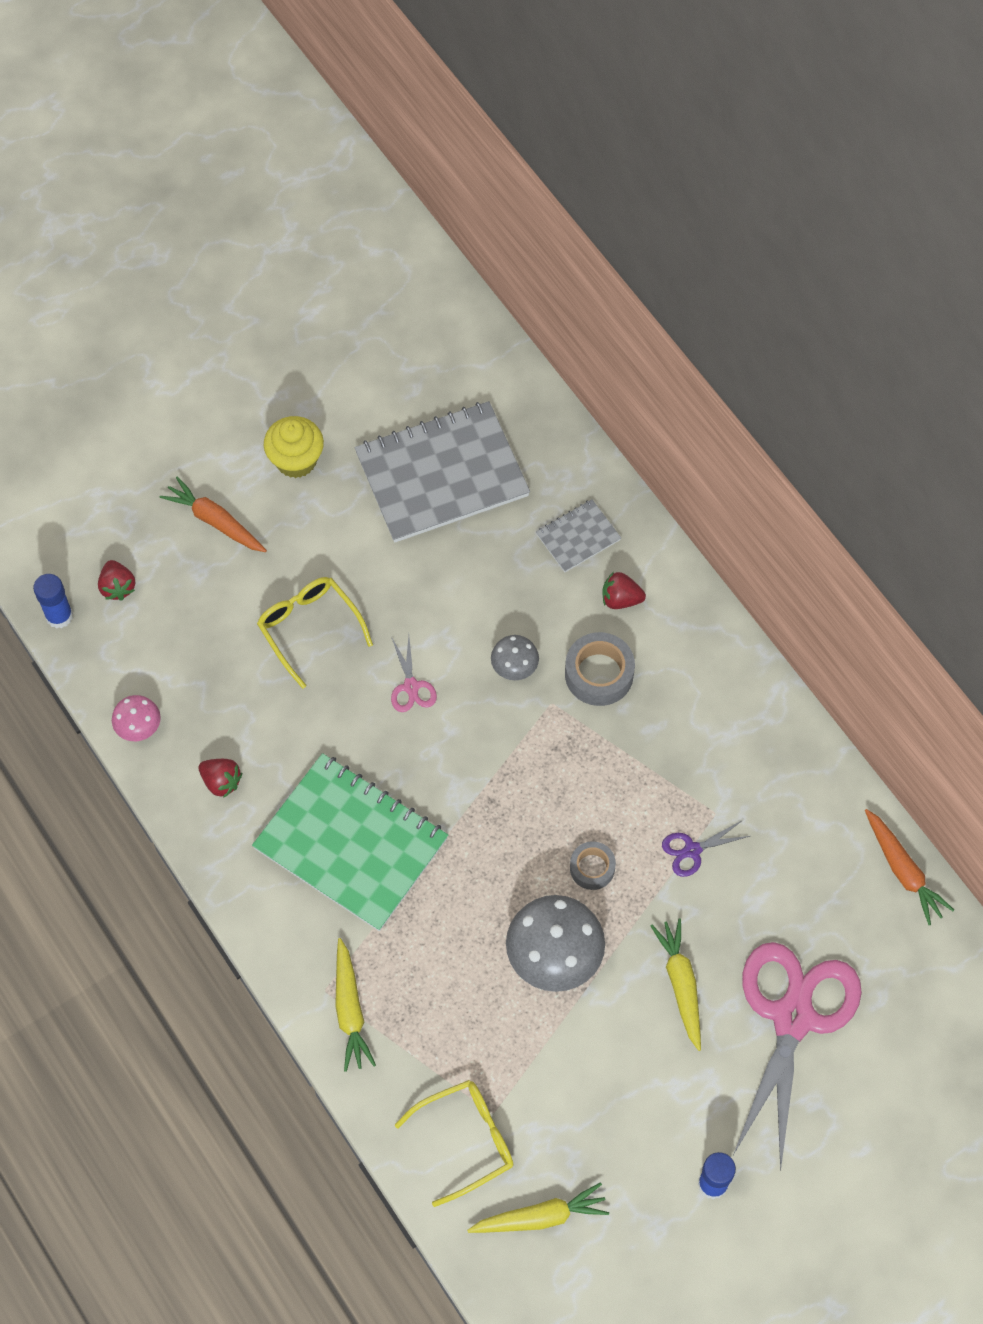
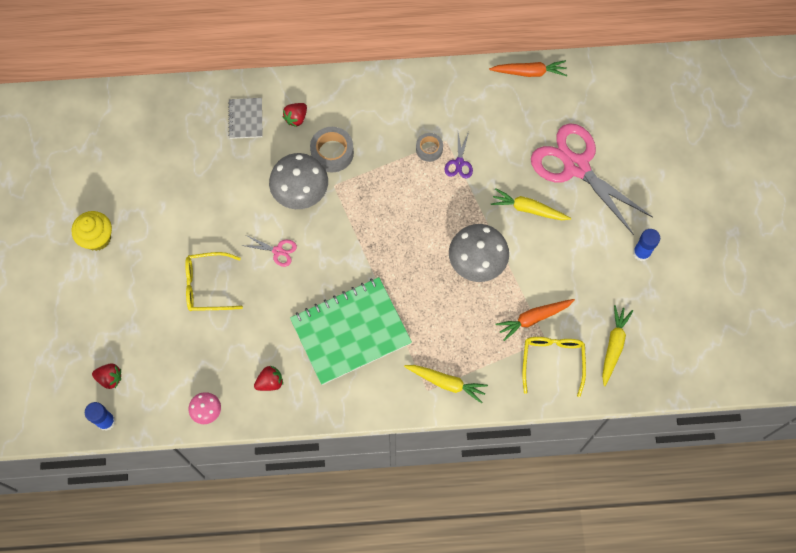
camera: 60 degrees left, 5 degrees up
orange carrot [160,476,267,552] -> orange carrot moved to [496,299,575,341]
grey notebook [355,401,530,543] -> none
grey mushroom [491,635,539,680] -> grey mushroom [269,153,328,209], size x1.93
grey tape [570,842,616,890] -> grey tape moved to [416,133,443,162]

